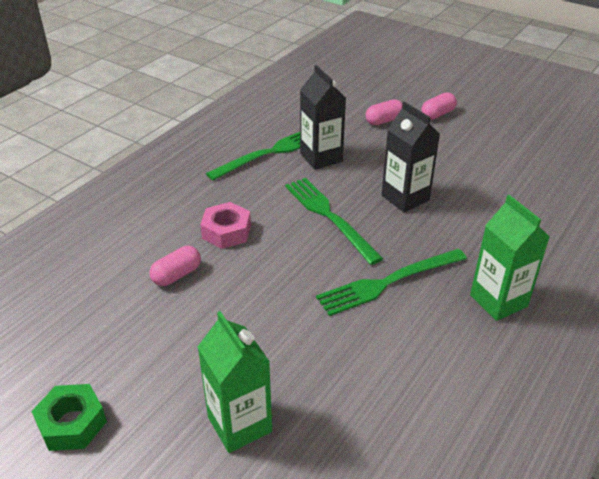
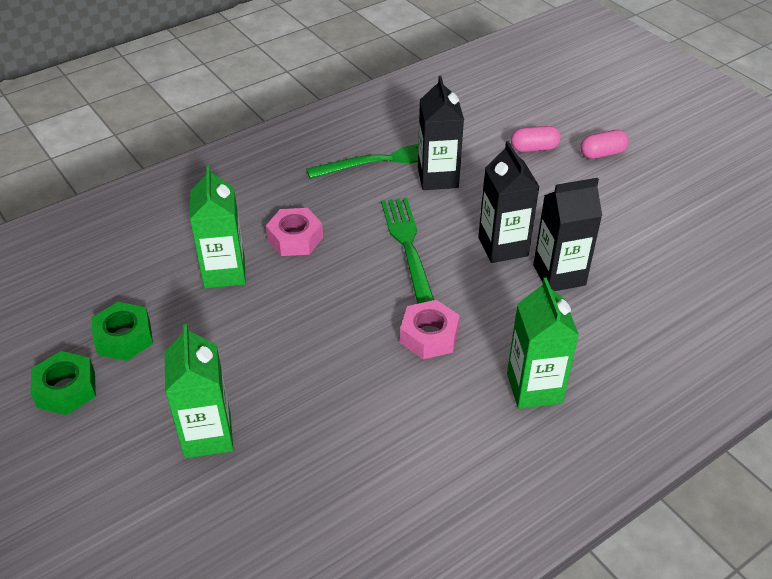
camera: 20 degrees right, 5 degrees up
pink capsule [149,246,201,286] -> green carton [190,165,246,288]
green fork [316,249,467,316] -> pink nut [400,300,460,359]
none -> green nut [91,302,153,361]
none -> black carton [533,178,602,291]

